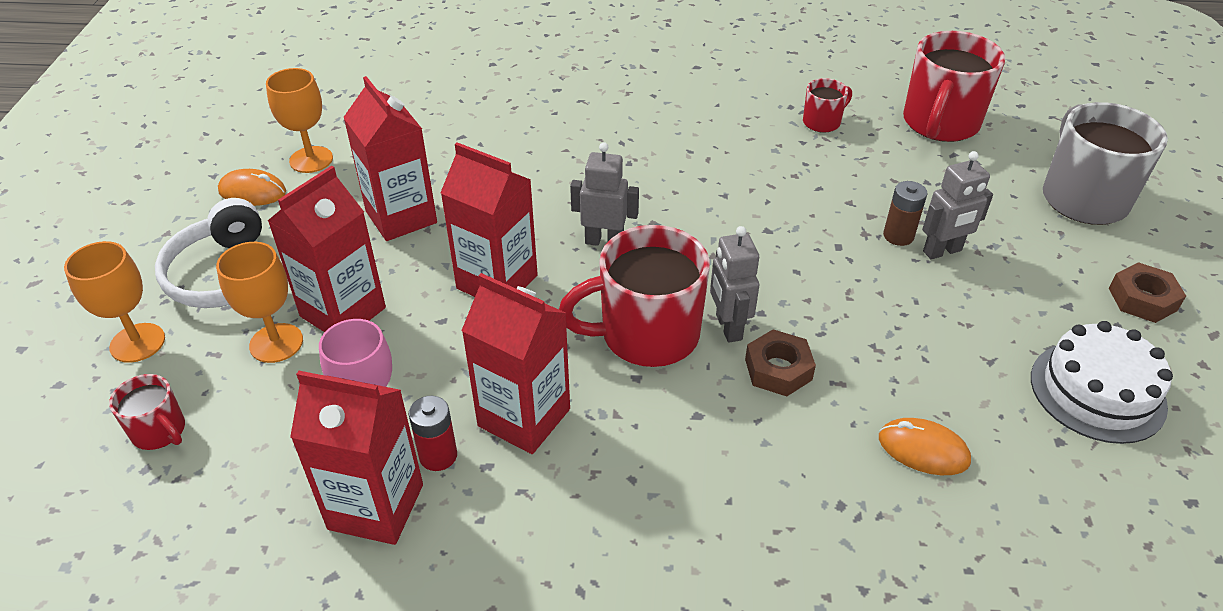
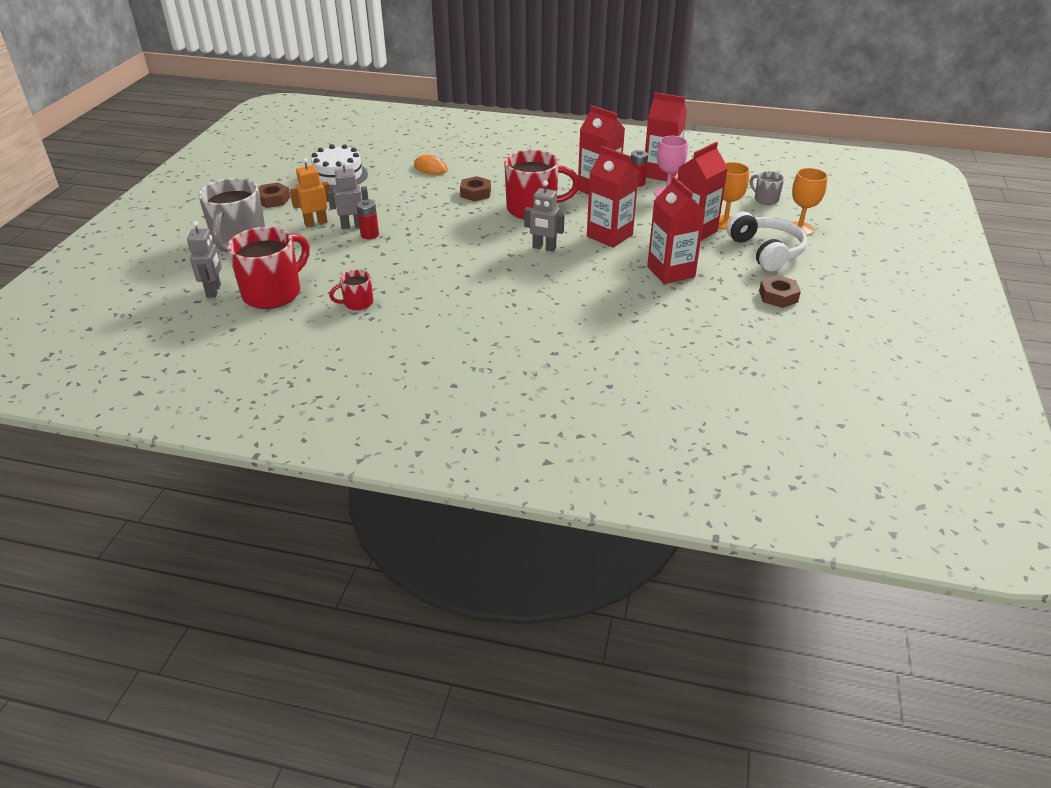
camera: 170 degrees left, 5 degrees down
red mug [109,374,185,450] -> grey mug [750,171,784,205]
orange mouse [218,169,286,206] -> brown nut [759,275,801,308]
orange goblet [266,68,333,173] -> none
grey robot [710,226,759,343] -> grey robot moved to [187,221,222,298]
brown battery [883,181,927,246] -> red battery [357,200,379,239]
none -> orange robot [290,158,330,227]

